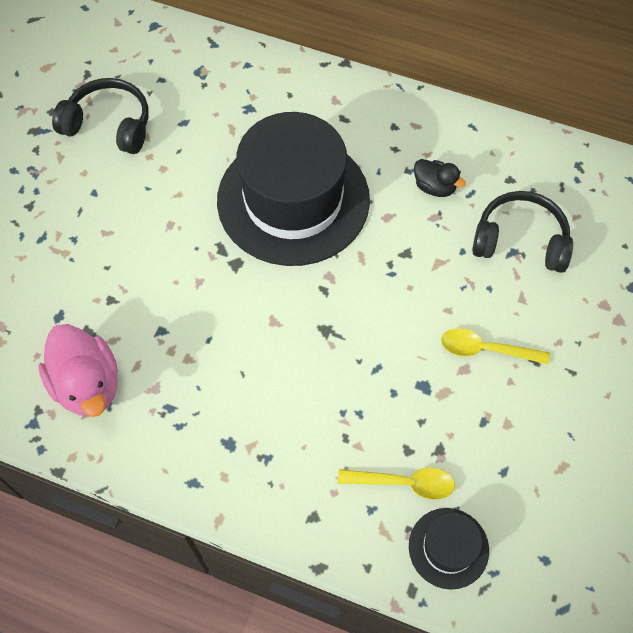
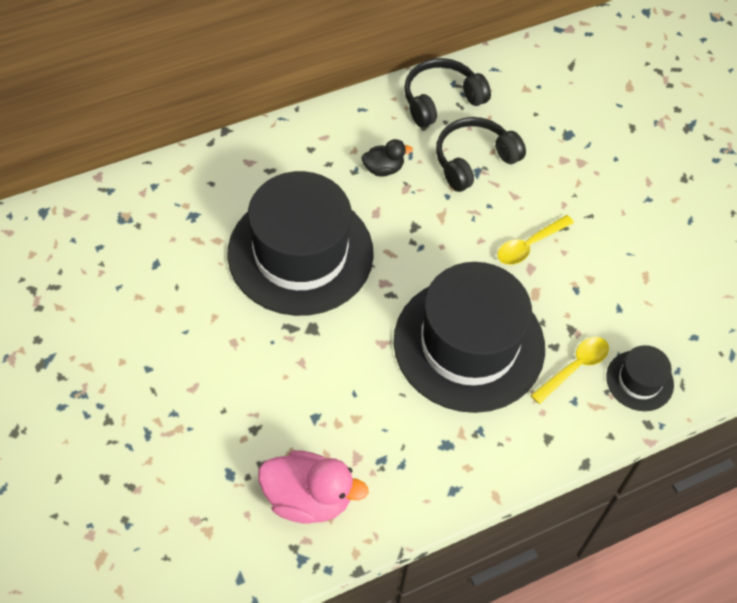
camera: 50 degrees left, 5 degrees down
black headphones [52,78,149,154] -> black headphones moved to [404,58,491,127]
none -> black hat [394,262,545,413]

